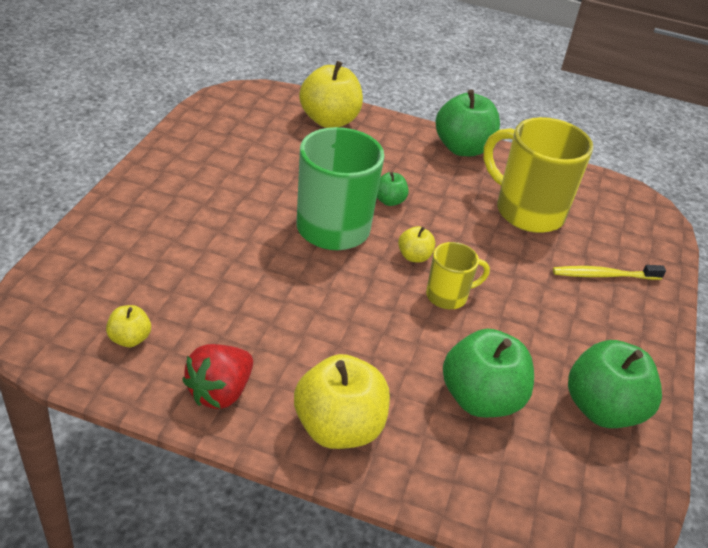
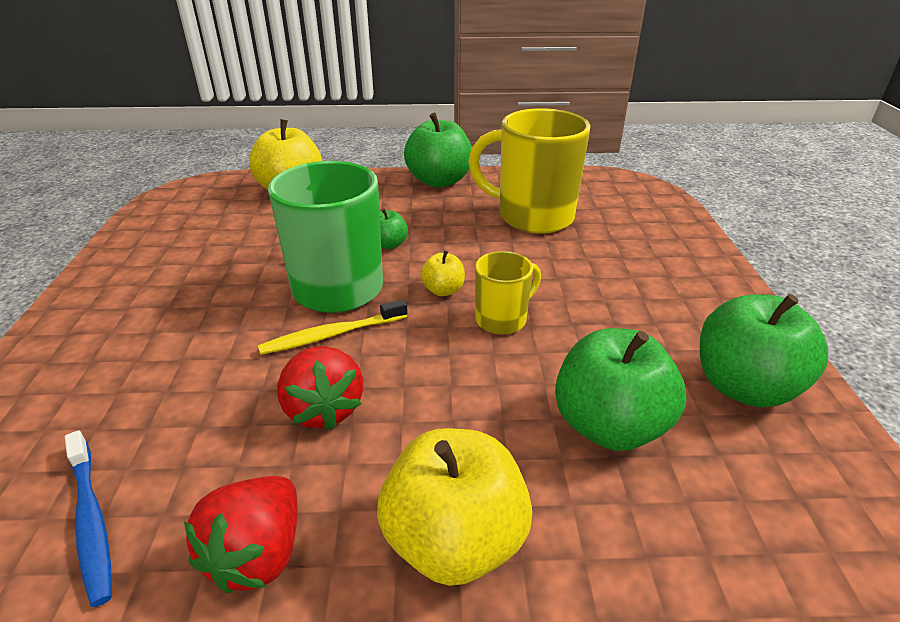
camera: 15 degrees left, 5 degrees down
yellow apple [106,305,151,347] -> blue toothbrush [65,430,112,607]
yellow toothbrush [553,265,666,280] -> yellow toothbrush moved to [258,299,407,355]
none -> red strawberry [277,346,363,430]

